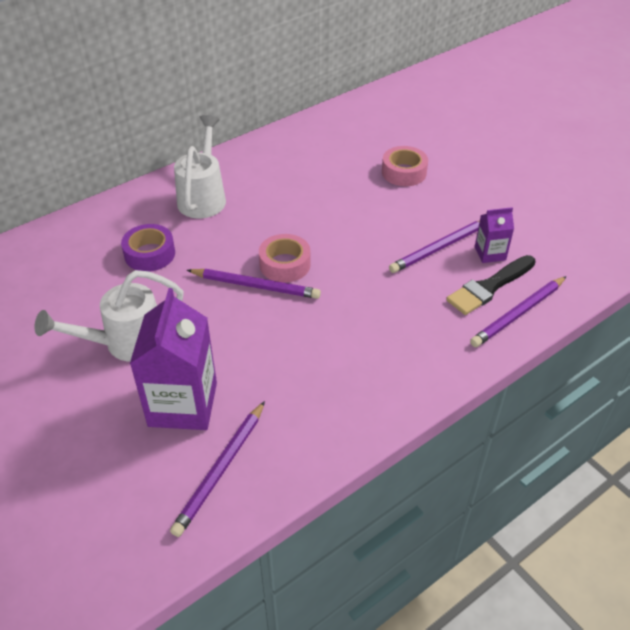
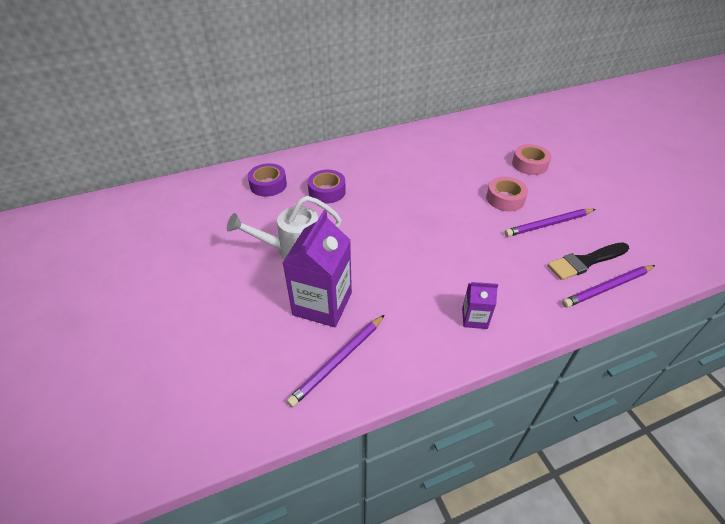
camera: 15 degrees right, 0 degrees up
white watering can [174,115,226,218] -> none
purple pencil [187,269,321,299] -> none
pink tape [259,234,311,283] -> pink tape moved to [486,177,528,211]
purple carton [475,207,514,263] -> purple carton moved to [462,282,498,329]
none -> purple tape [248,163,287,197]

